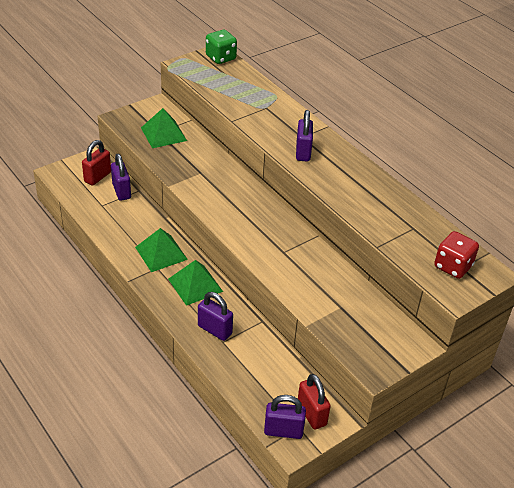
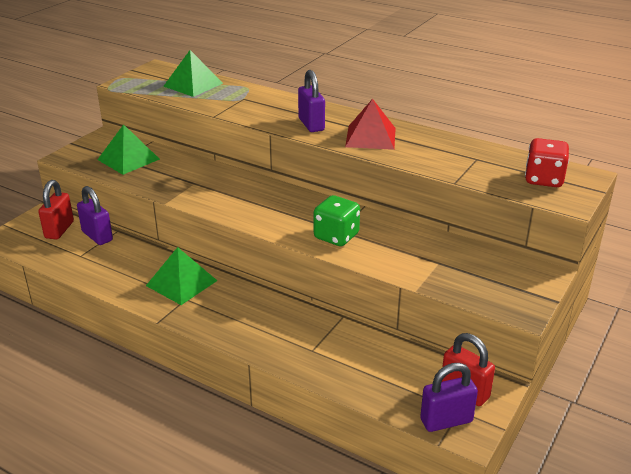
camera: 20 degrees left, 10 degrees down
green pyramid [168,260,223,306] -> green pyramid moved to [163,50,223,97]
purple padlock [198,292,233,341] -> none
green dice [206,30,237,64] -> green dice moved to [314,195,360,246]
none -> red pyramid [345,99,396,150]

